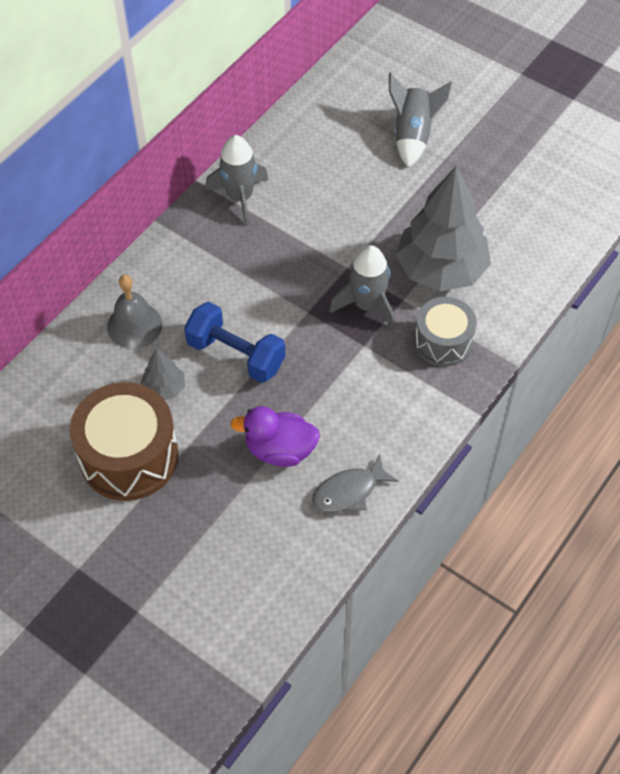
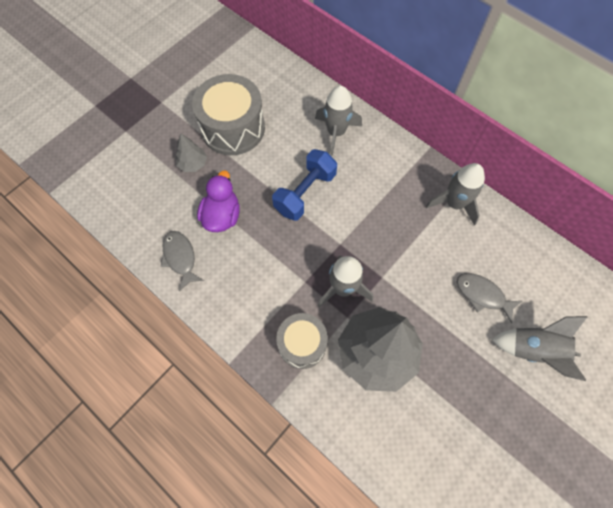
camera: 95 degrees right, 10 degrees up
brown drum [70,382,179,501] -> grey drum [192,74,265,155]
grey bell [107,275,163,349] -> grey rocket [315,86,362,156]
grey tree [140,348,185,400] -> grey tree moved to [176,133,207,172]
none -> grey fish [457,273,522,323]

